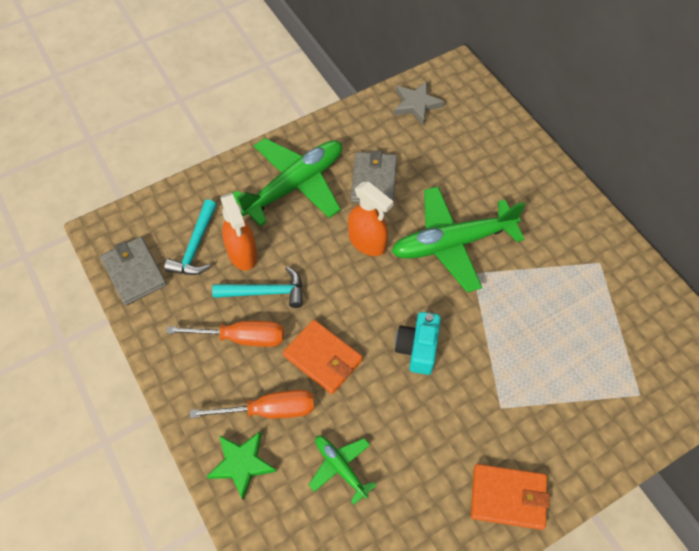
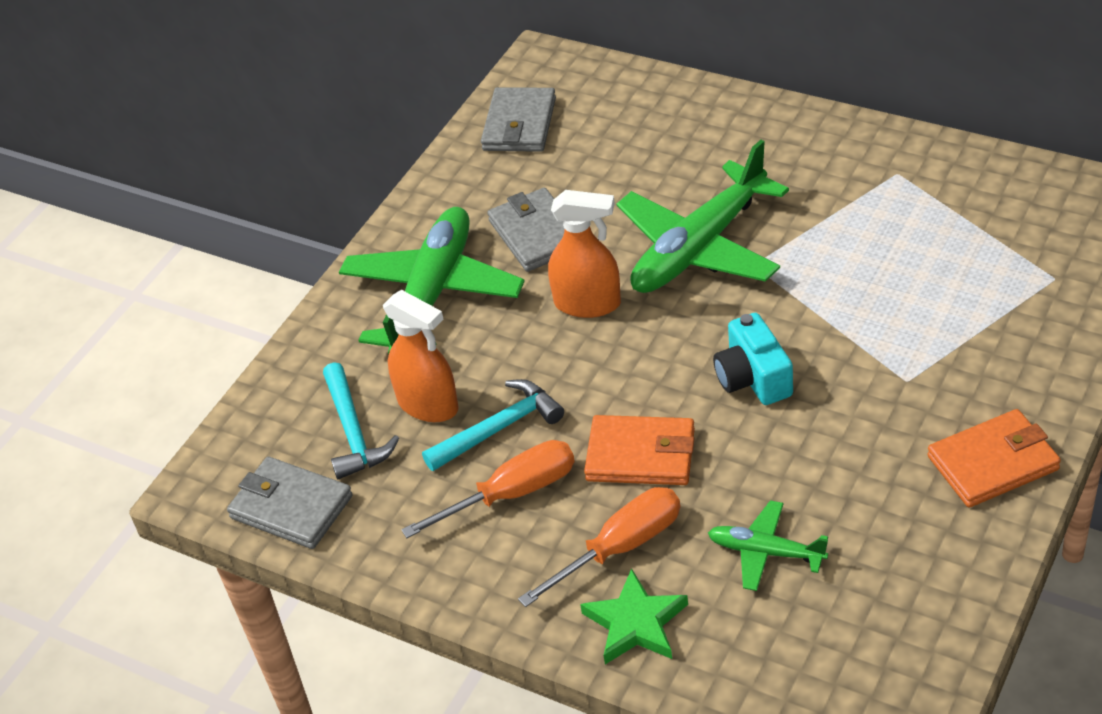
camera: 25 degrees left, 15 degrees down
grey star [394,81,445,125] -> grey wallet [481,87,556,152]

